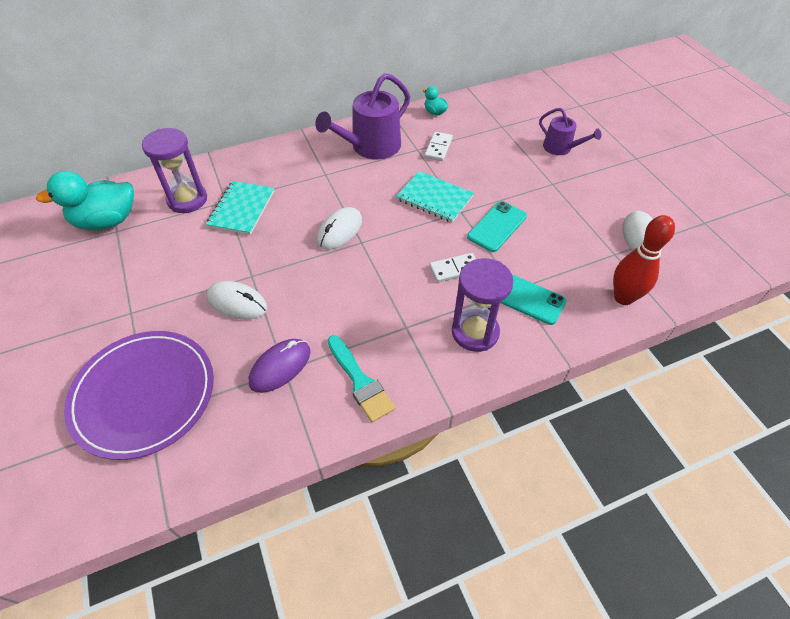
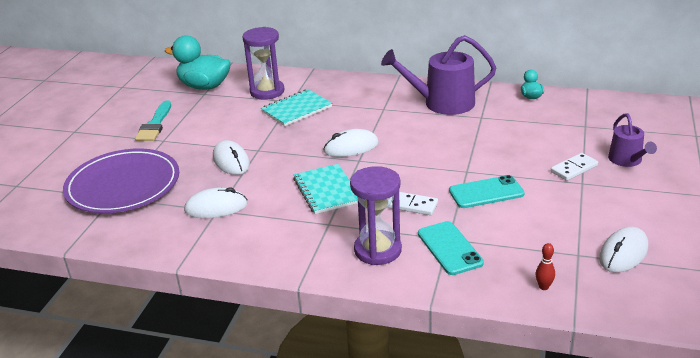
camera: 40 degrees right, 20 degrees down
purple mouse [249,339,311,393] -> white mouse [184,187,248,218]
turquoise brush [327,335,395,422] -> turquoise brush moved to [135,100,171,141]
turquoise notebook [396,171,474,223] -> turquoise notebook moved to [293,164,358,214]
white domino [424,132,453,161] -> white domino moved to [551,153,598,181]
red bowling pin [613,215,675,305] -> red bowling pin [536,243,555,290], size x0.44

